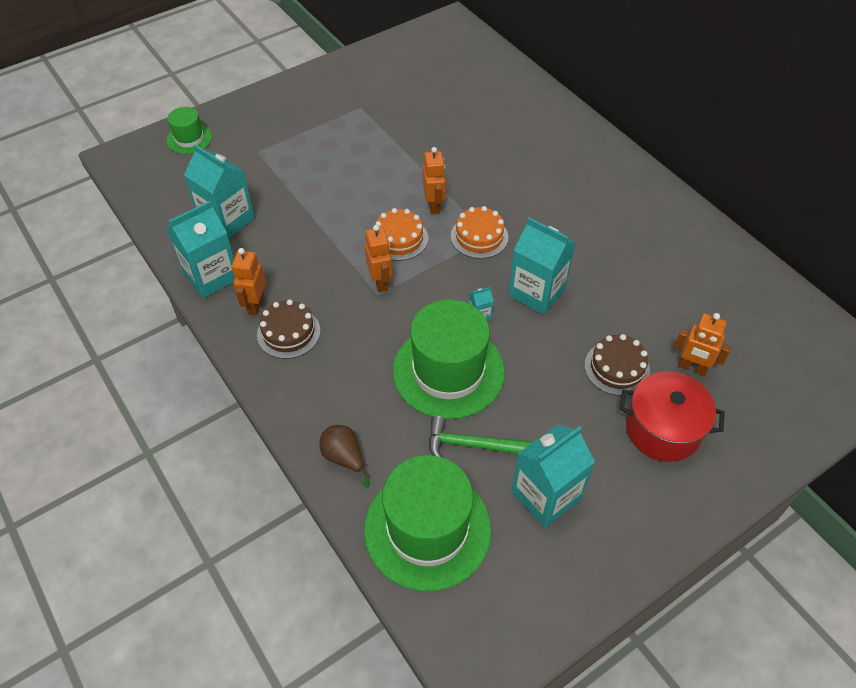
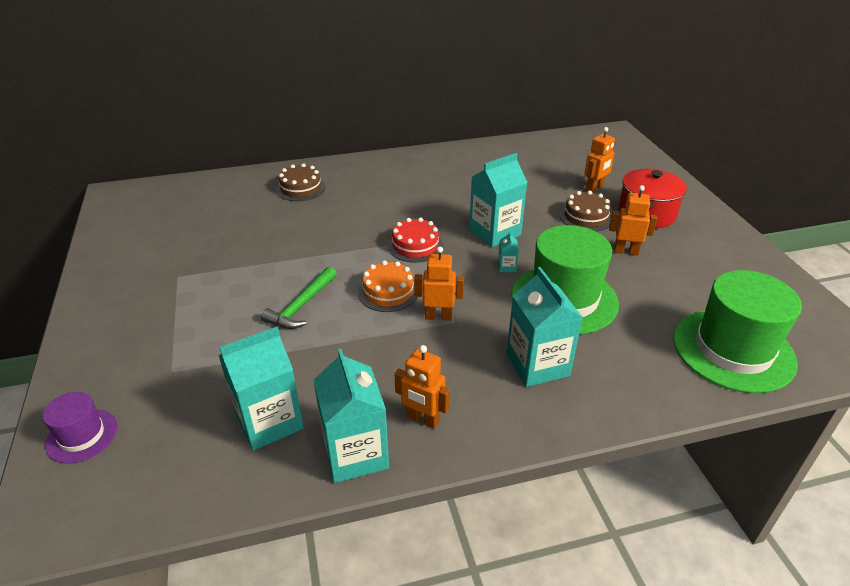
camera: 70 degrees left, 15 degrees down
green hat [167,107,212,154] -> purple hat [43,392,117,463]
brown cake [257,299,320,359] -> brown cake moved to [276,163,325,201]
brown pear [320,425,370,487] -> none
orange robot [423,147,446,214] -> orange robot moved to [609,185,657,256]
green hammer [429,416,534,457] -> green hammer moved to [260,267,337,329]
orange cake [451,206,508,259] -> red cake [388,217,443,263]
turquoise carton [511,425,595,528] -> turquoise carton moved to [506,267,583,387]

